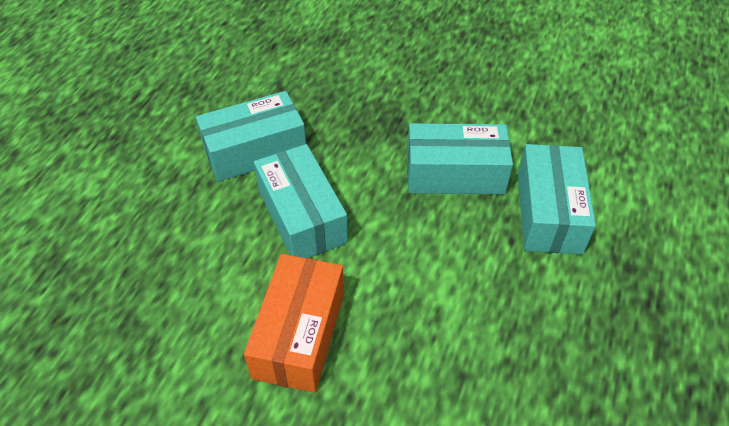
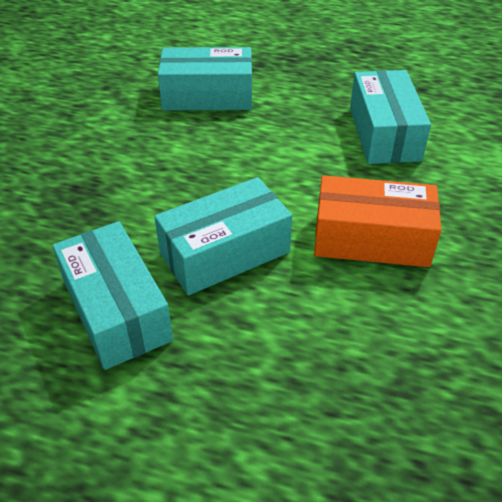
camera: 95 degrees left, 5 degrees down
turquoise box [407,123,513,194] -> turquoise box moved to [350,70,431,164]

